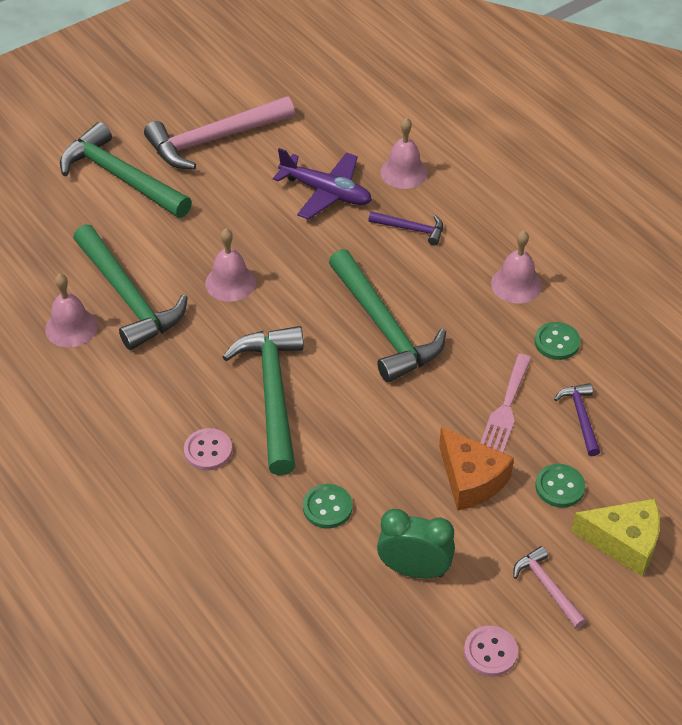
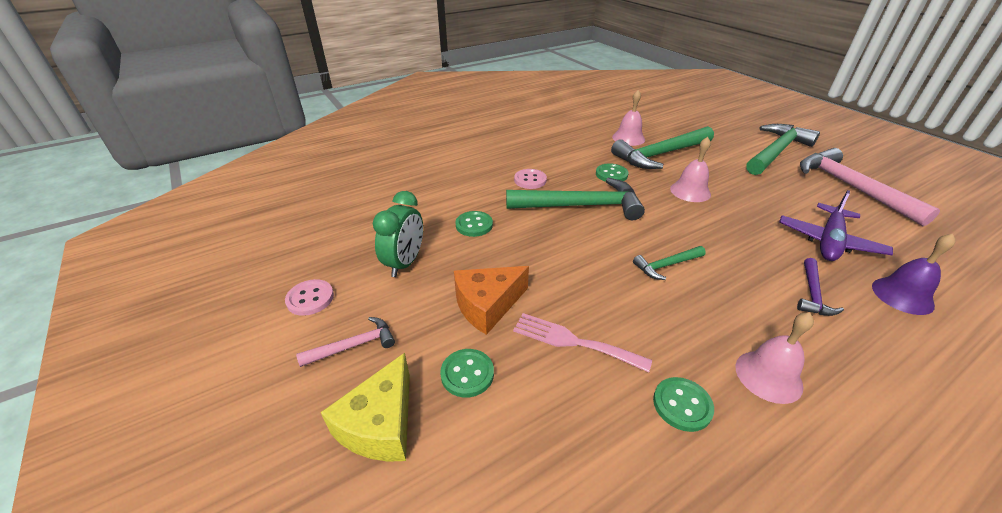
camera: 95 degrees right, 10 degrees down
green hammer [329,249,446,383] -> green hammer [633,246,706,280], size x0.48
pink bell [380,117,428,189] -> purple bell [872,234,956,315]
purple hammer [554,383,600,456] -> none
none -> green button [596,163,629,182]

